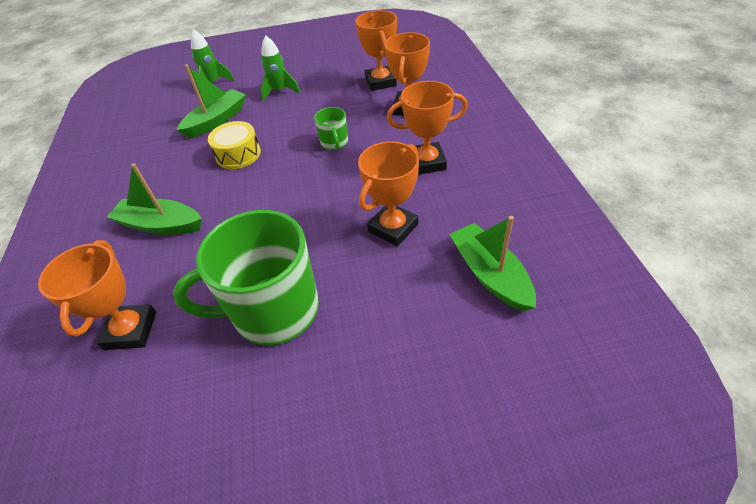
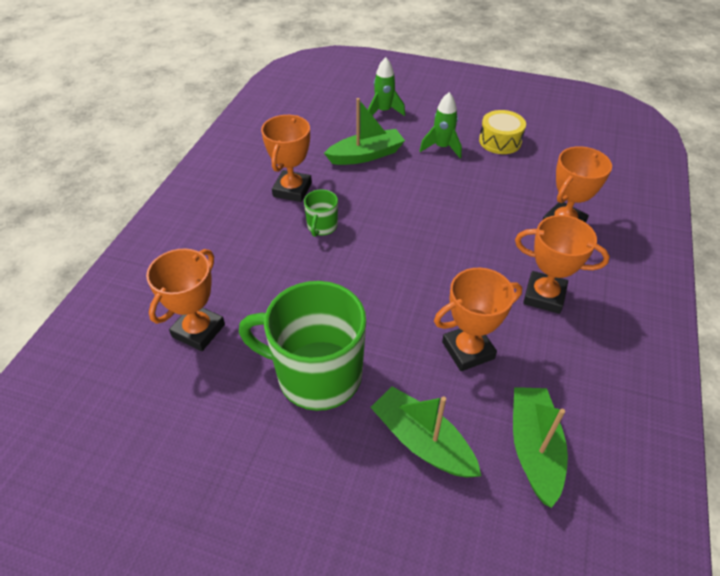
camera: 25 degrees right, 0 degrees up
green boat [107,163,202,235] -> green boat moved to [370,386,481,478]
yellow drum [208,121,261,169] -> yellow drum moved to [479,110,526,154]
green mug [314,107,348,150] -> green mug moved to [304,189,338,237]
orange trophy [355,10,397,91] -> orange trophy moved to [261,115,312,202]

